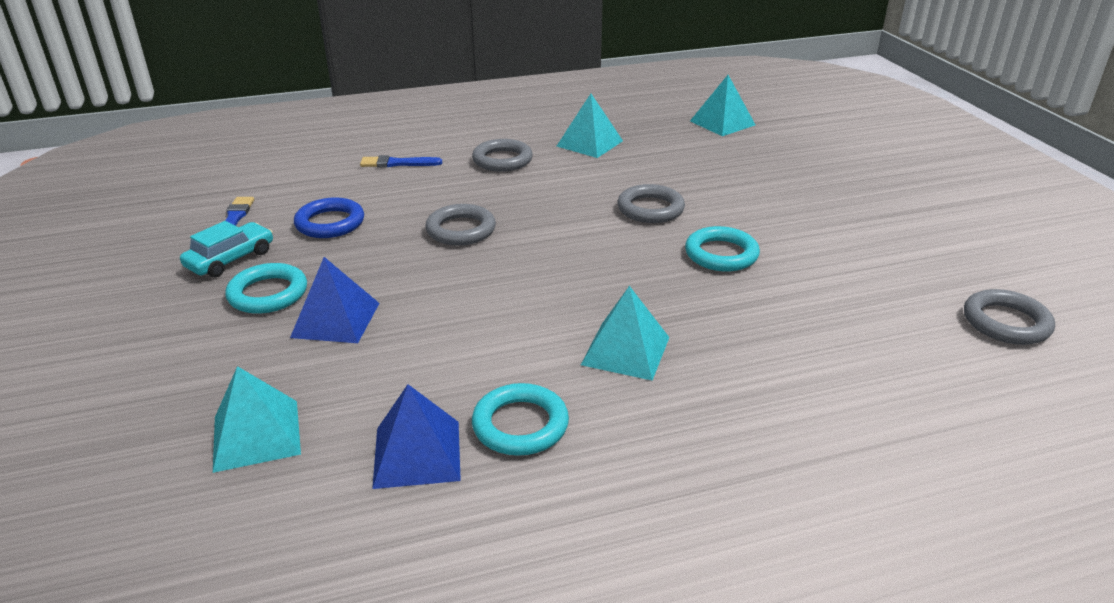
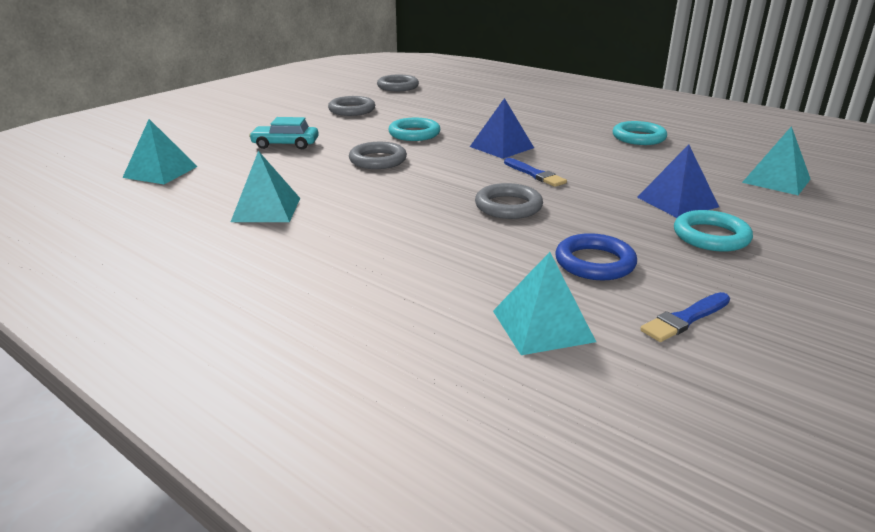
camera: 125 degrees left, 5 degrees down
turquoise car [180,221,273,277] -> turquoise car moved to [249,117,319,149]
blue brush [360,155,442,168] -> blue brush moved to [504,158,567,187]
blue pyramid [372,384,461,489] -> blue pyramid moved to [470,98,534,159]
grey ring [472,139,533,172] -> grey ring moved to [328,96,375,116]
turquoise pyramid [581,286,670,380] -> turquoise pyramid moved to [493,252,596,355]

